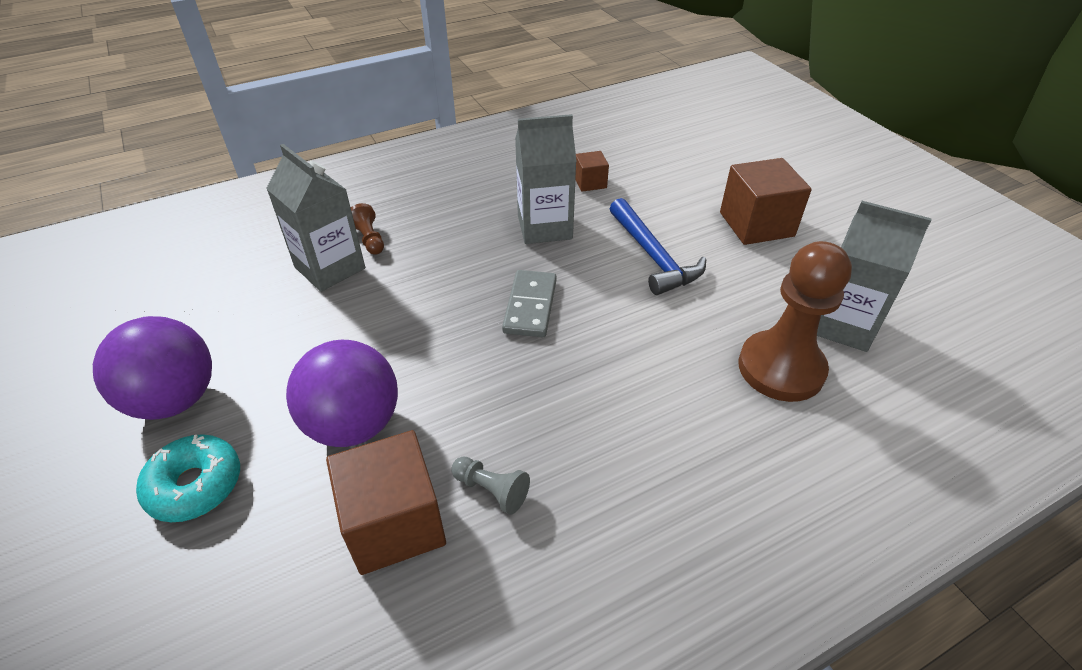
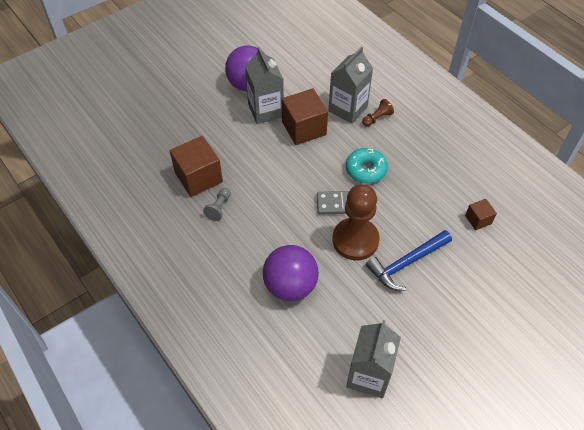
camera: 80 degrees right, 10 degrees up
turquoise donut [136,434,240,522] -> turquoise donut moved to [346,148,388,184]
purple ball [286,340,398,447] -> purple ball moved to [263,245,319,301]
grey carton [515,114,577,244] -> grey carton moved to [245,47,284,124]
brown cube [720,158,812,245] -> brown cube moved to [282,88,328,145]
brown pawn [739,241,852,402] -> brown pawn moved to [333,184,380,260]

